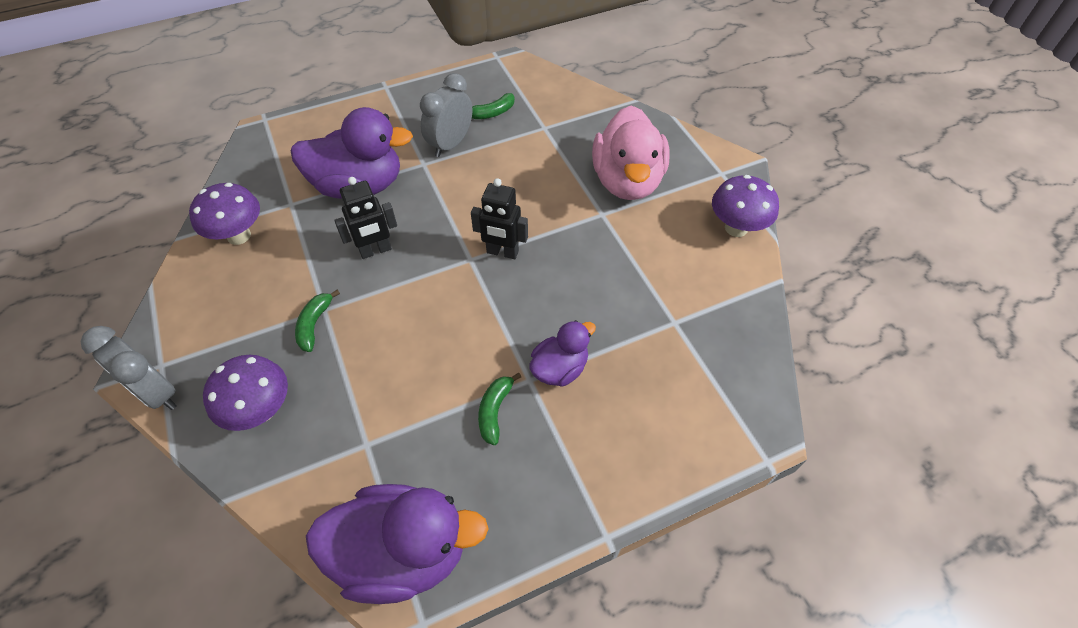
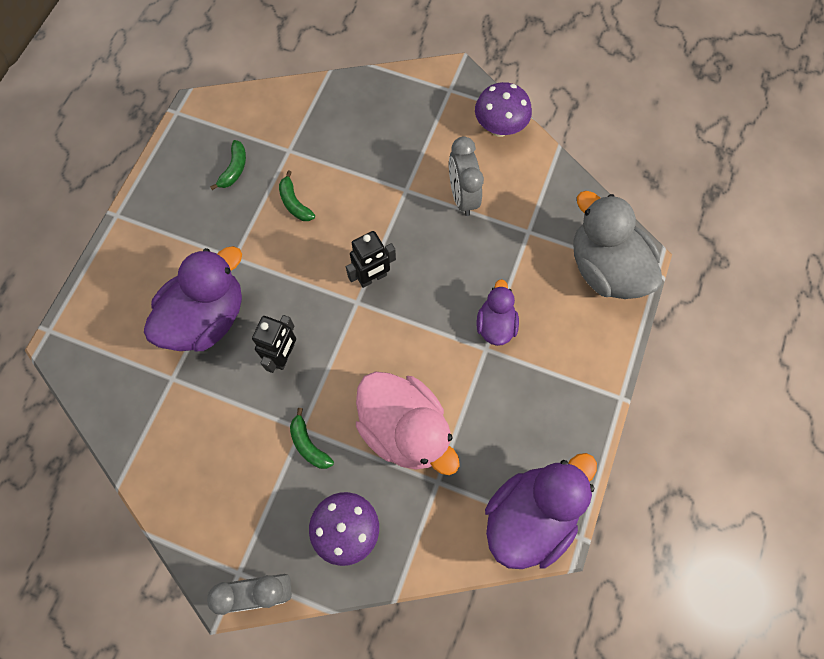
camera: 45 degrees left, 15 degrees up
purple mushroom [189,183,260,245] -> none
grey clock [420,73,472,157] -> grey clock moved to [449,136,484,216]
green banana [478,373,521,445] -> green banana moved to [279,170,315,221]
pink duck [592,105,669,200] -> pink duck moved to [356,372,460,475]
none -> grey duck [573,191,662,299]

